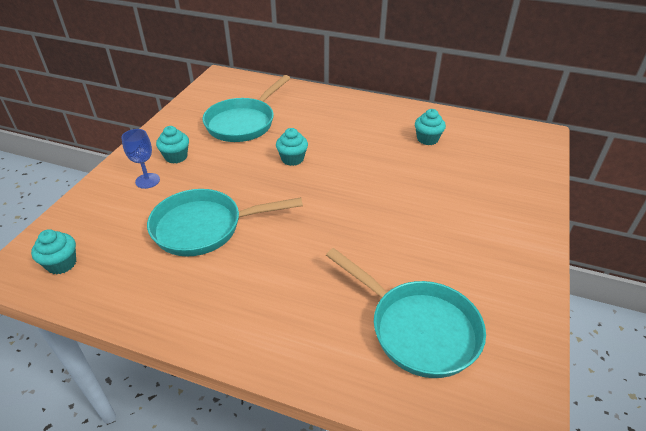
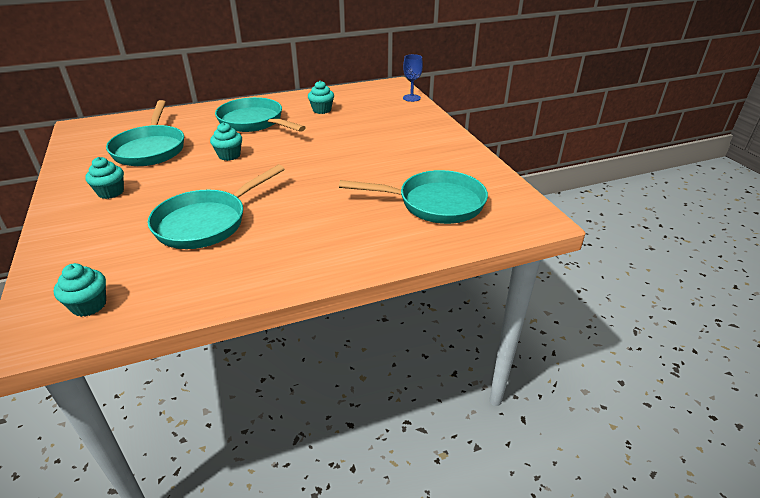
camera: 40 degrees left, 5 degrees down
blue goblet [121,129,160,189] -> blue goblet moved to [403,54,423,102]
none -> turquoise pan [215,97,306,132]

